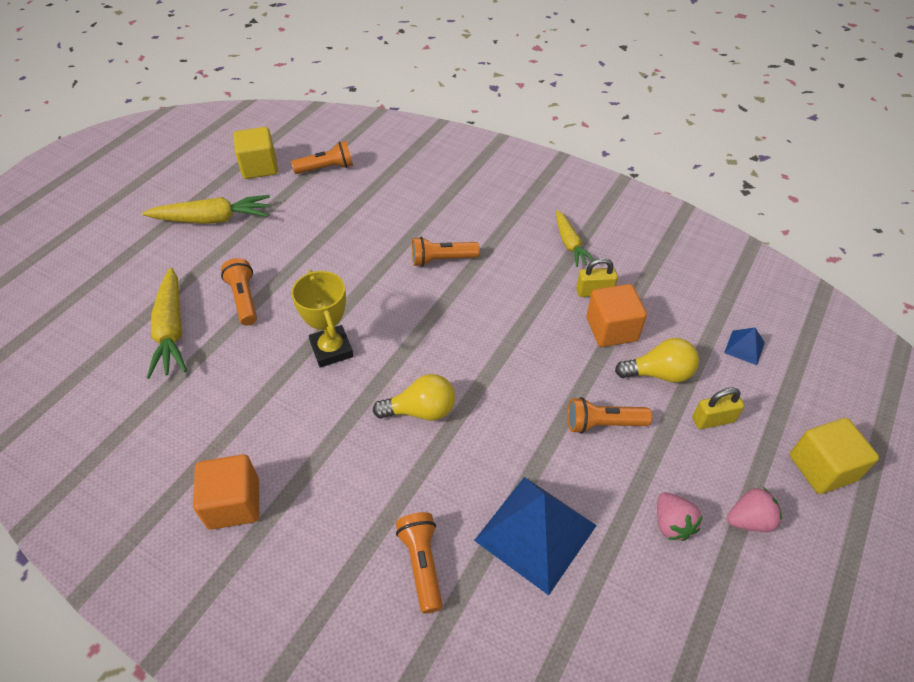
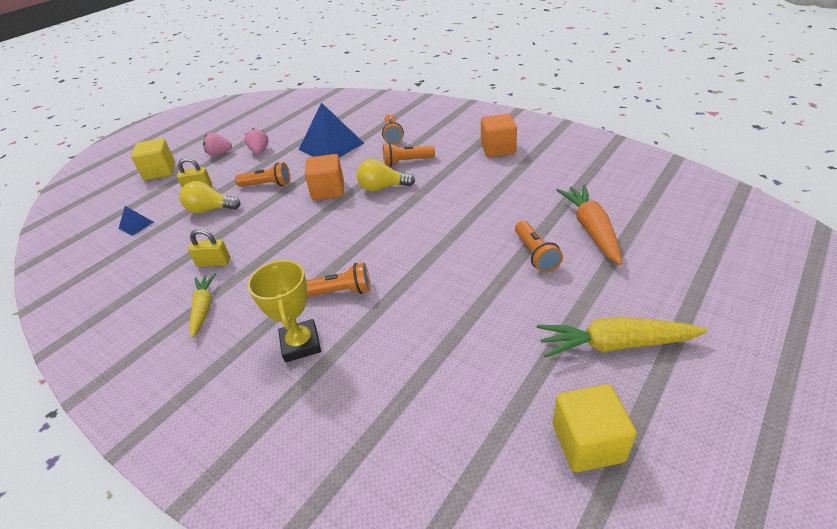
camera: 170 degrees left, 10 degrees down
yellow carrot [147,268,187,379] -> orange carrot [556,185,622,265]
orange flashlight [291,141,353,174] -> orange flashlight moved to [383,143,435,166]
yellow trophy [291,270,353,368] -> yellow trophy moved to [248,260,321,363]
orange cube [586,284,647,347] -> orange cube moved to [305,154,344,200]

